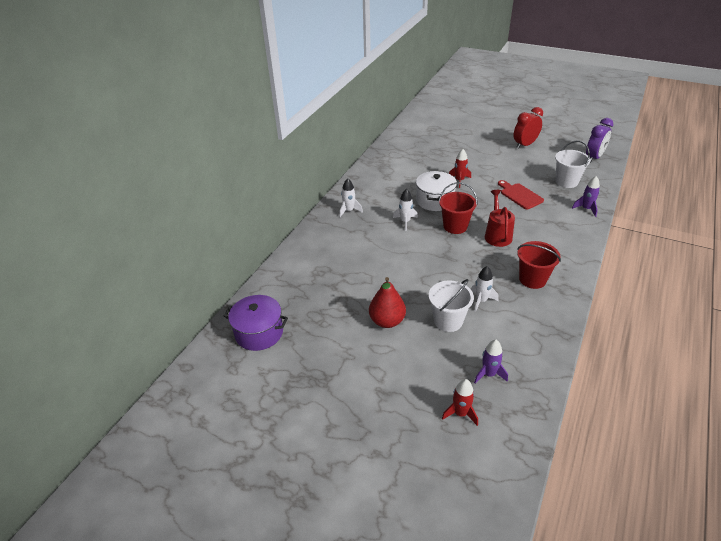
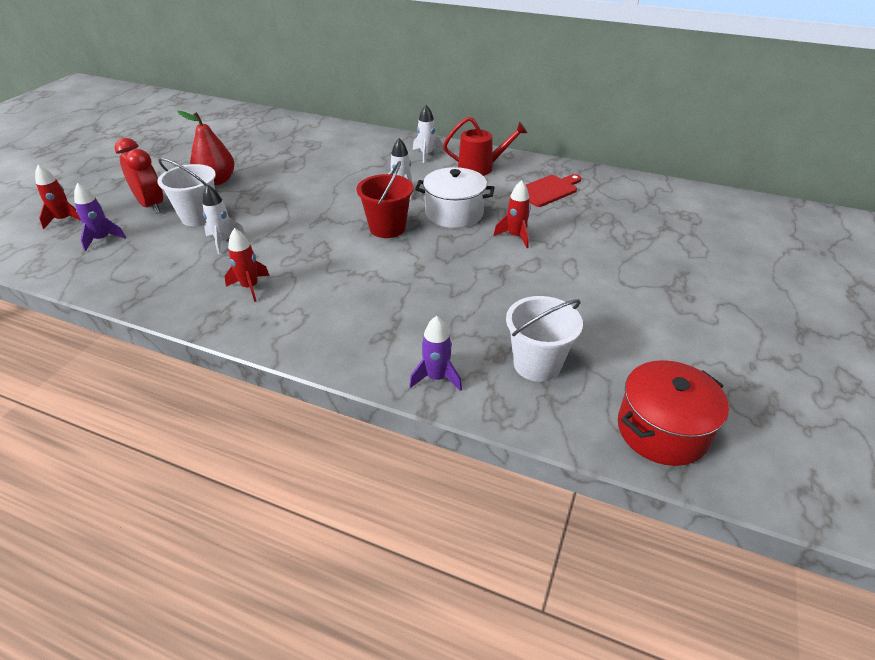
camera: 85 degrees right, 0 degrees up
purple pot [224,295,288,351] -> none
red watering can [485,190,515,247] -> red watering can moved to [443,117,527,176]
red cutting board [498,180,544,209] -> red cutting board moved to [526,174,581,207]
red clock [514,107,543,149] -> red clock moved to [115,138,163,214]
red bucket [517,241,561,289] -> red rocket [225,228,270,302]
purple clock [586,118,613,163] -> red pot [618,360,729,466]

